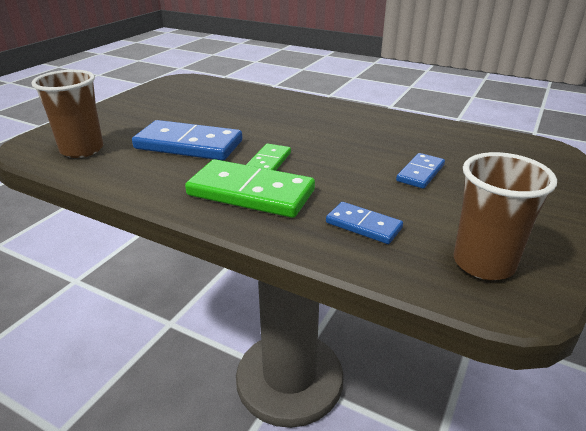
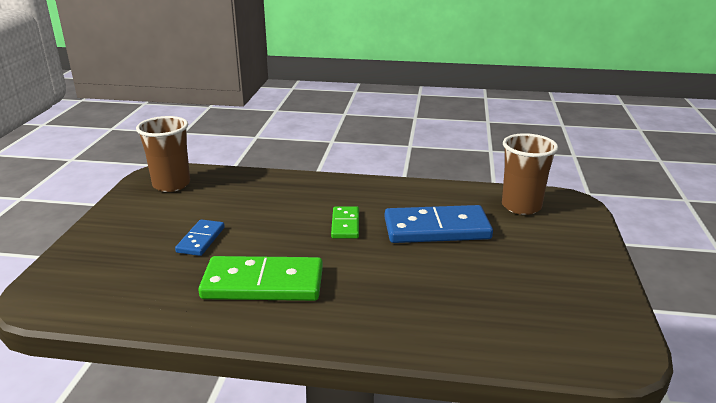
camera: 160 degrees right, 5 degrees down
green domino [185,159,315,218] -> green domino moved to [198,256,323,301]
blue domino [326,202,403,244] -> none

